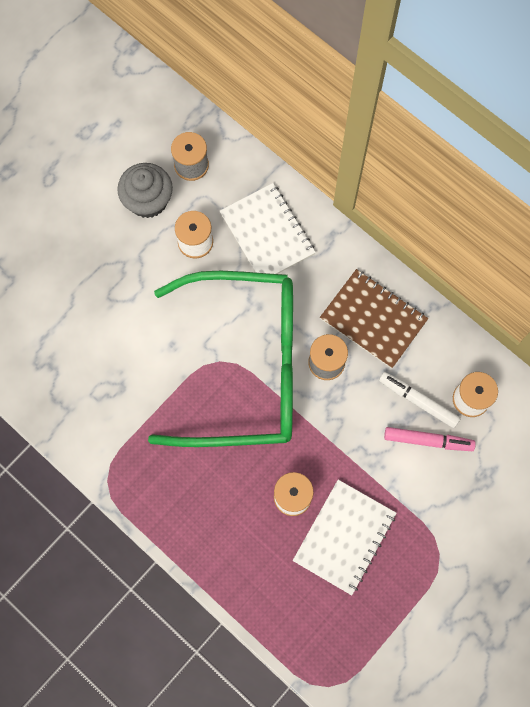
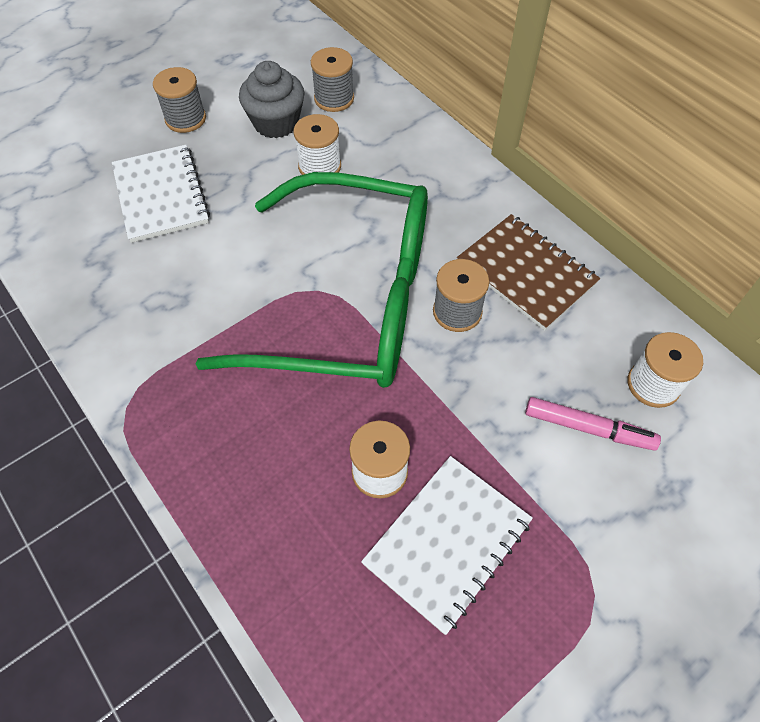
camera: 10 degrees right, 15 degrees down
white notebook [220,183,316,274] -> white notebook moved to [112,145,210,243]
white marker [379,372,461,428] -> none
none -> grey spool [153,67,206,133]

